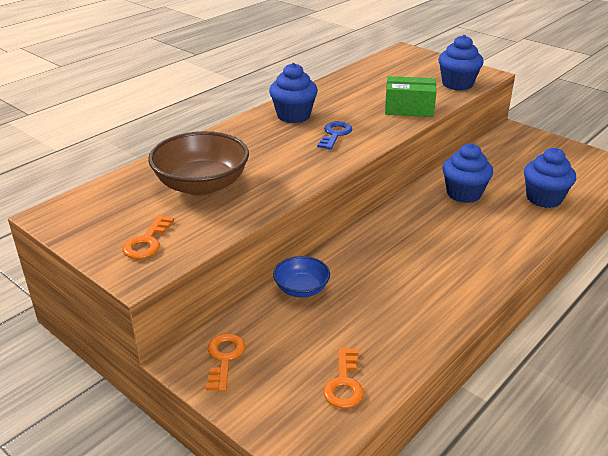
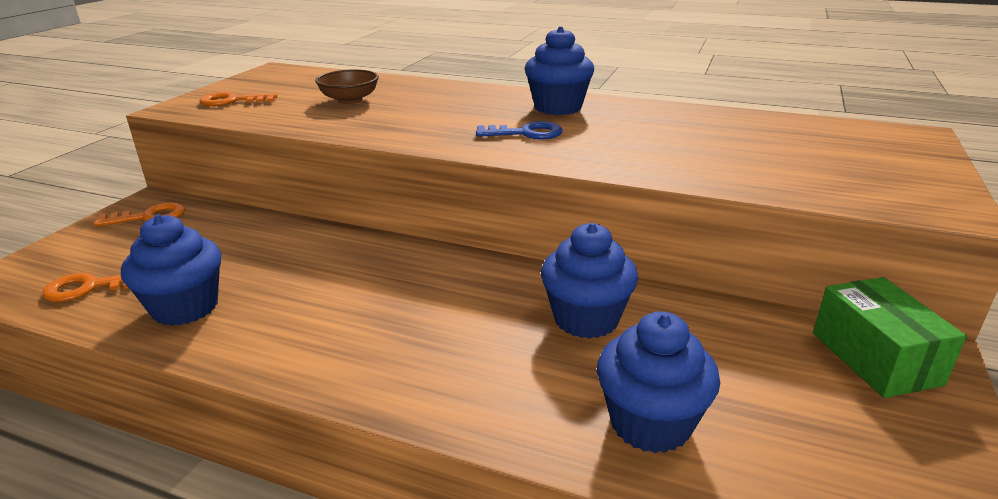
camera: 70 degrees right, 5 degrees down
brown bowl [148,131,249,196] -> brown bowl [315,69,379,104], size x0.55
blue bowl [273,256,330,297] -> none
green box [385,76,437,117] -> green box moved to [813,277,967,398]
blue cupcake [438,35,484,90] -> blue cupcake moved to [121,214,221,326]

